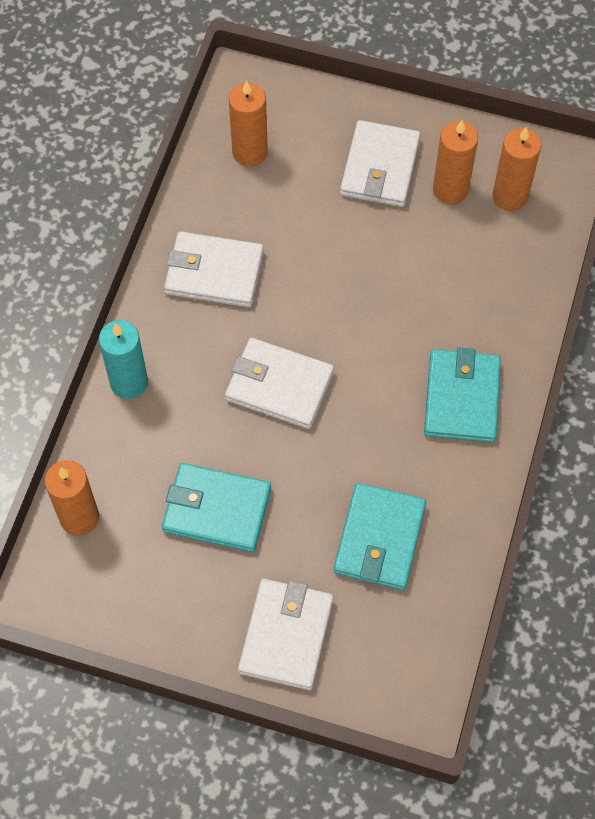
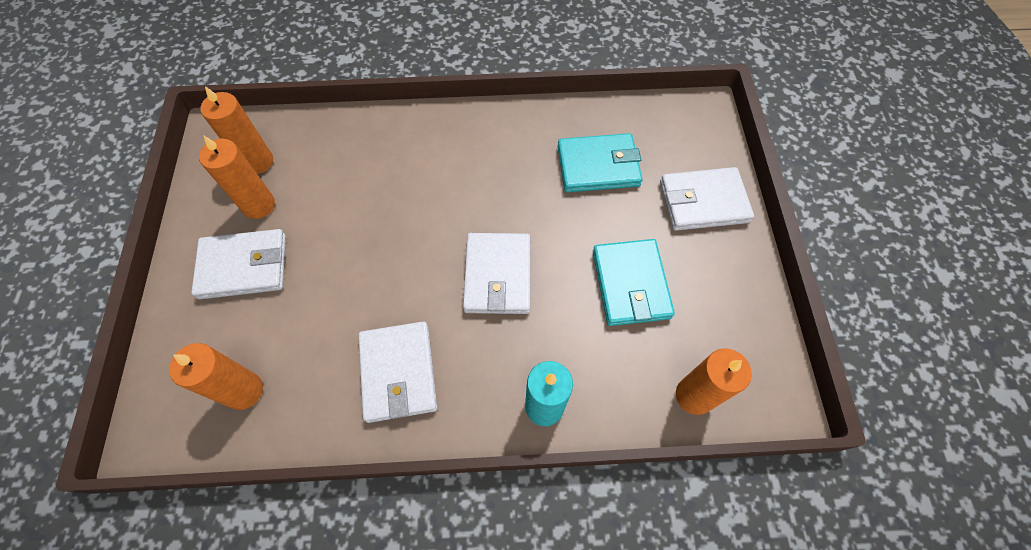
camera: 110 degrees left, 0 degrees up
turquoise wallet [424,348,501,443] -> none

